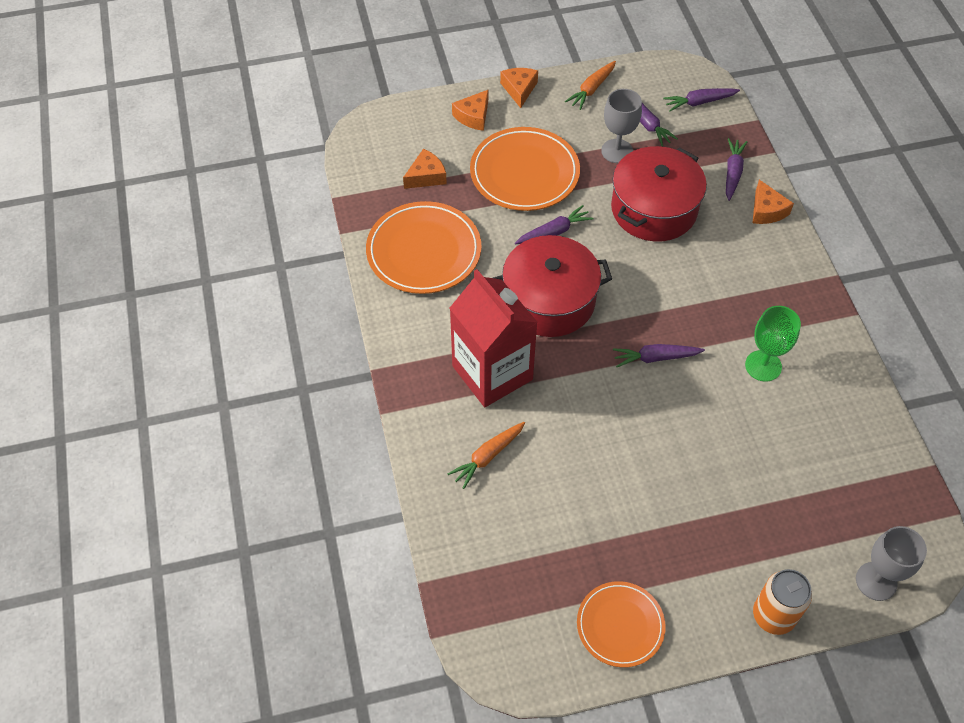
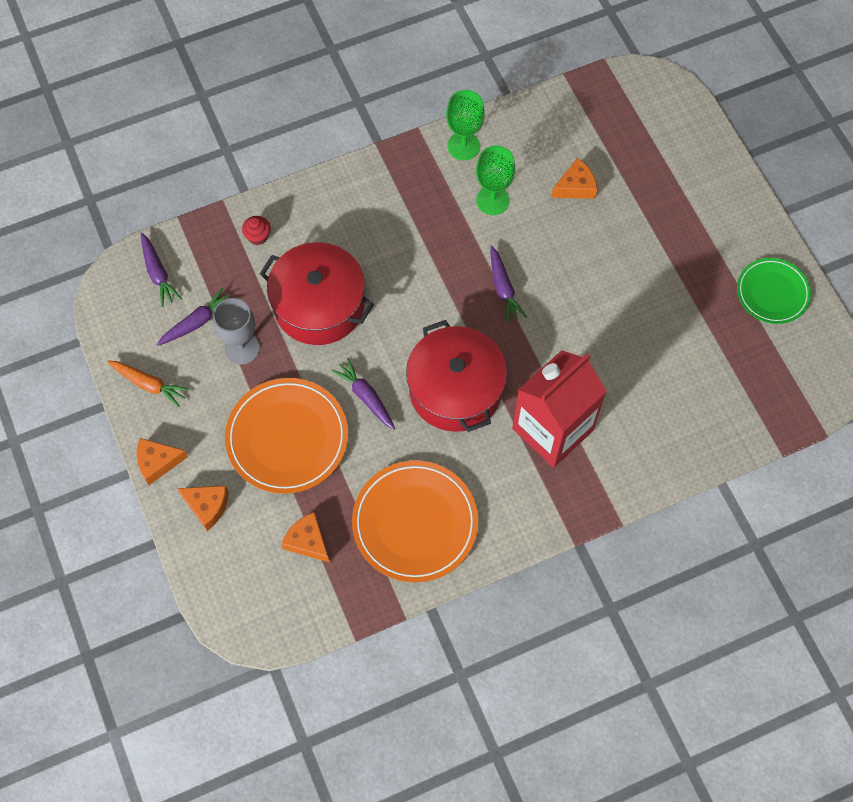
camera: 100 degrees left, 10 degrees up
orange carrot [448,422,525,489] -> none
orange plate [577,581,666,668] -> green plate [737,258,811,324]
purple carrot [726,138,747,201] -> red cupcake [242,216,271,245]
orange cheese [752,180,794,224] -> orange cheese moved to [551,158,597,199]
orange can [753,569,812,635] -> none
grey goblet [856,526,927,601] -> none
none -> green goblet [446,90,485,161]

